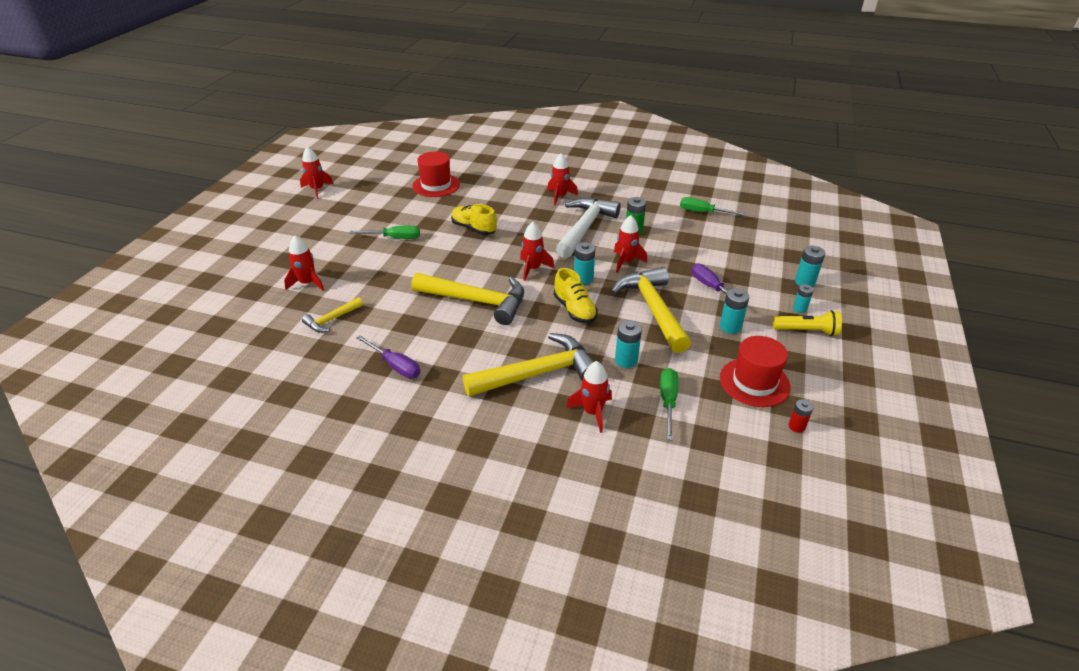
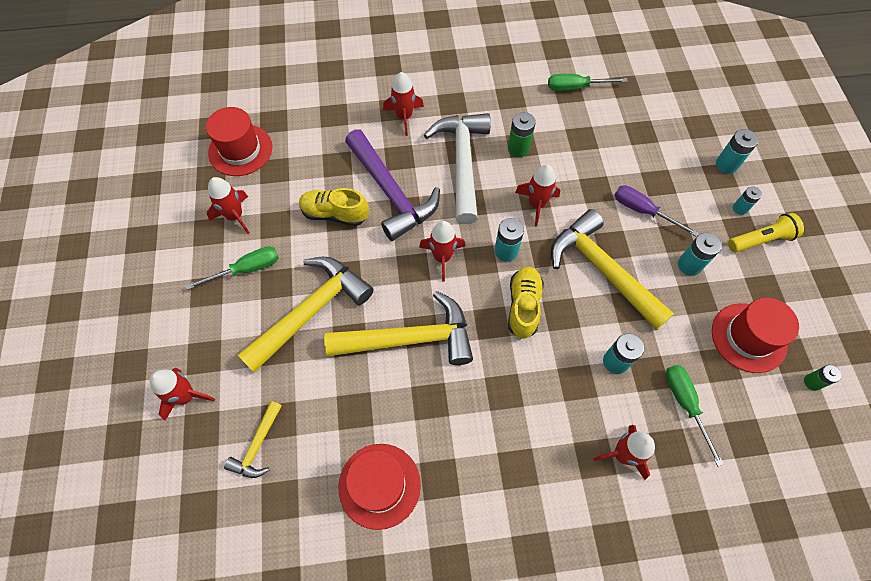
camera: 25 degrees left, 25 degrees up
red rocket [300,146,334,199] -> red rocket moved to [207,177,250,234]
purple screwdriver [356,335,420,378] -> red hat [339,444,421,530]
yellow hammer [463,333,594,396] -> yellow hammer moved to [238,257,374,373]
yellow shoe [554,268,598,323] -> yellow shoe turned 120 degrees counterclockwise [508,266,544,339]
red battery [788,399,813,433] -> green battery [804,365,841,391]
none -> purple hammer [345,129,440,241]

